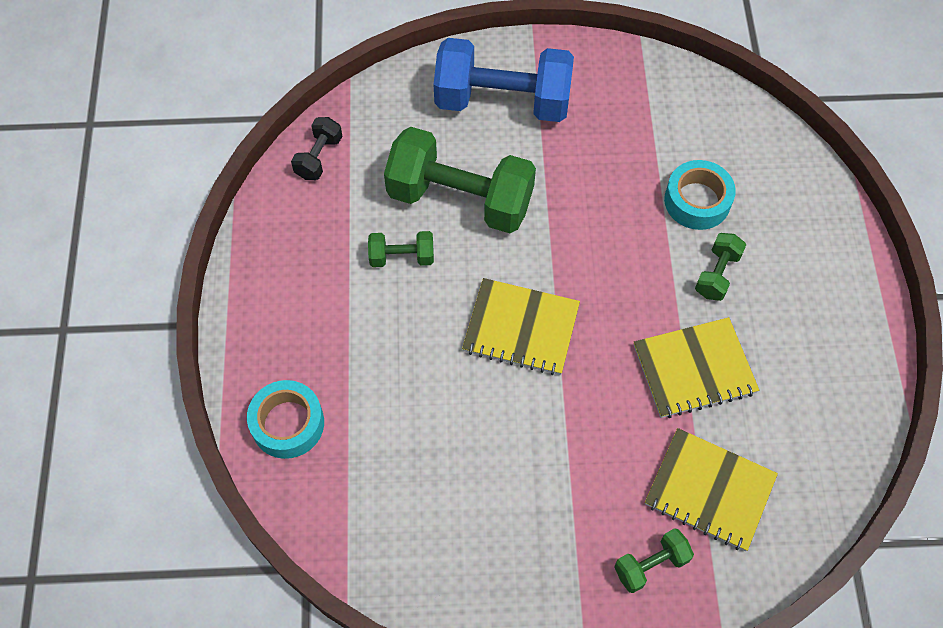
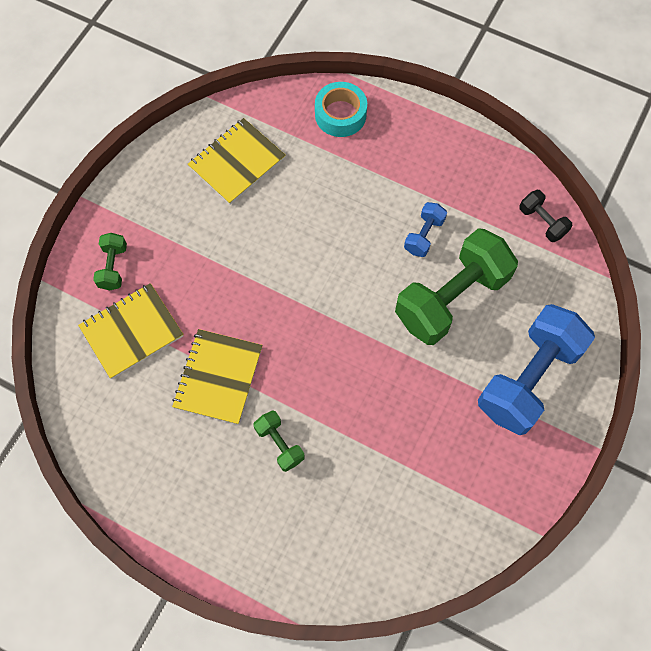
camera: 120 degrees right, 5 degrees up
green dumbbell [368,231,434,267] -> blue dumbbell [404,202,447,257]
yellow notebook [462,278,580,375] -> yellow notebook moved to [188,118,286,205]
turquoise tape [664,160,736,230] -> none

